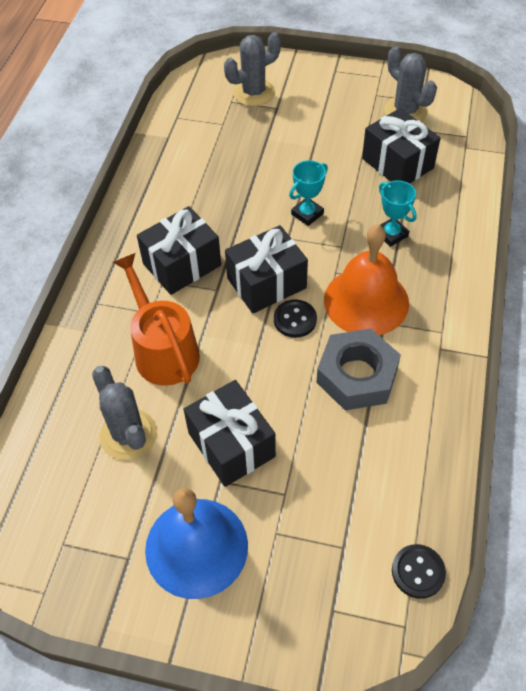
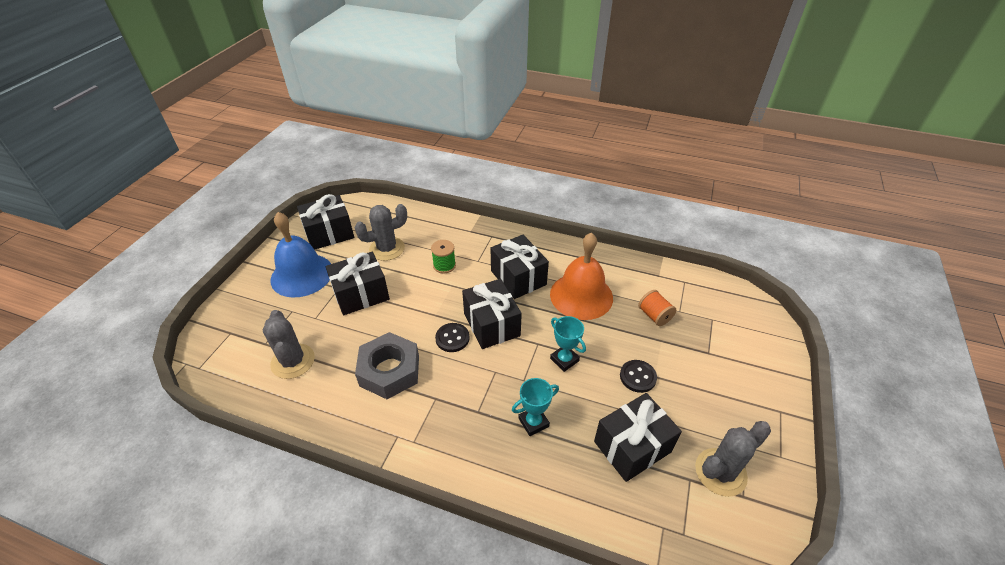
camera: 95 degrees right, 10 degrees down
orange watering can [113,253,200,386] -> green spool [431,240,456,274]
grey cactus [224,32,281,106] -> grey cactus moved to [263,310,315,379]
orange bell [324,224,409,335] -> orange bell moved to [550,233,613,320]
black button [392,544,446,599] -> black button moved to [620,360,657,393]
none -> black gift [297,194,354,250]
none -> orange spool [638,290,676,326]

